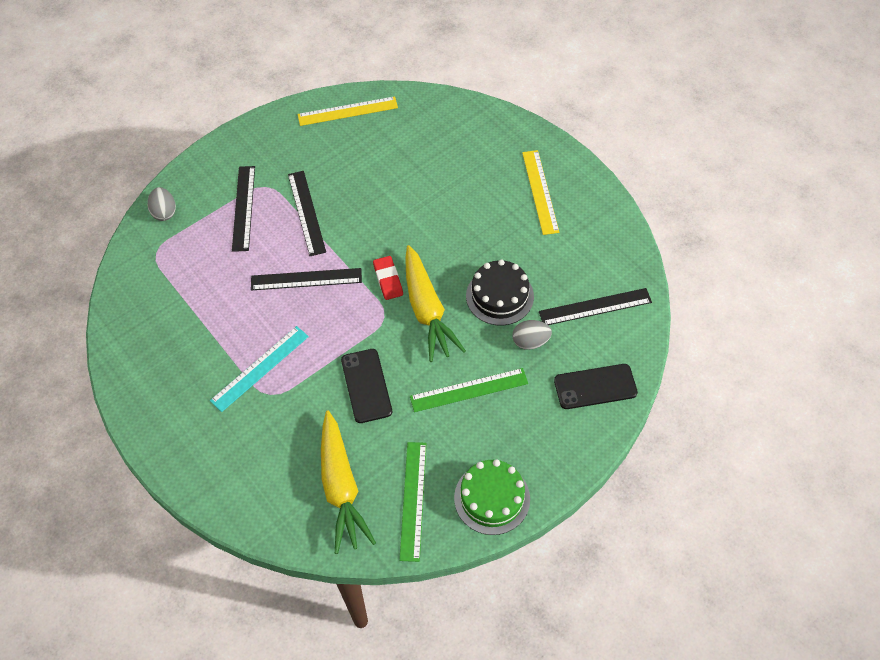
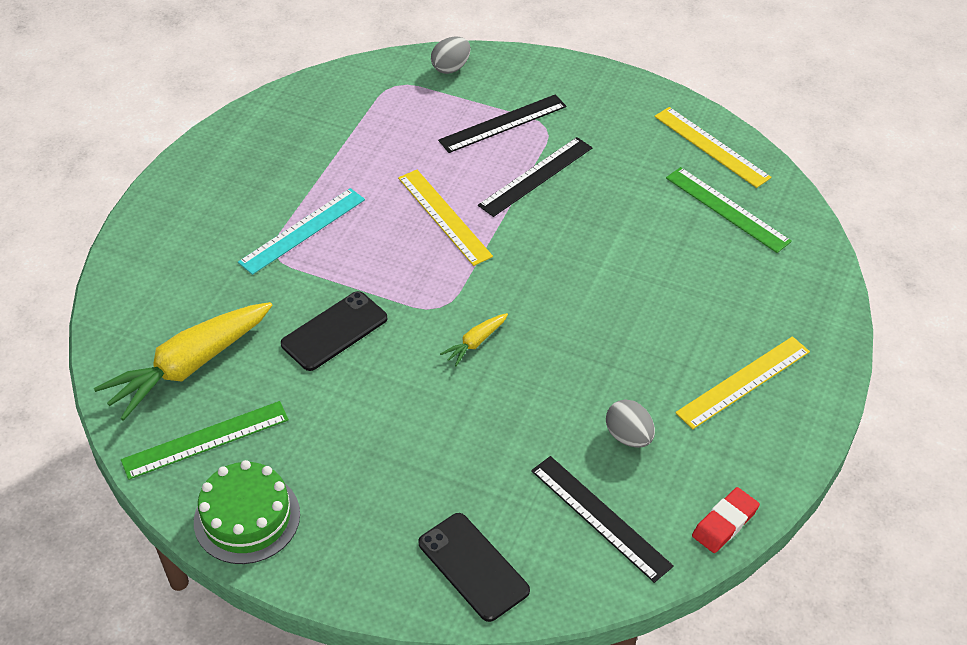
camera: 60 degrees right, 10 degrees down
turquoise ruler [210,326,309,412] -> turquoise ruler turned 60 degrees counterclockwise [238,188,365,275]
black ruler [251,268,362,291] -> yellow ruler [398,170,493,266]
red eraser [373,256,403,300] -> red eraser moved to [692,487,760,553]
yellow carrot [405,245,466,362] -> yellow carrot [440,313,508,366], size x0.44
green ruler [410,368,528,412] -> green ruler moved to [666,167,792,253]
black cake [466,259,534,325] -> none
grey egg [512,320,552,350] -> grey egg moved to [606,399,655,448]

